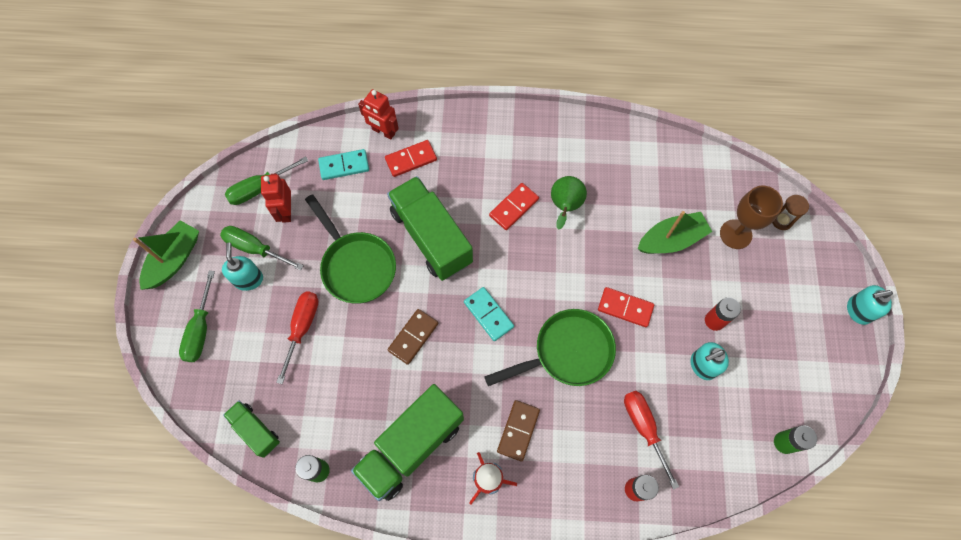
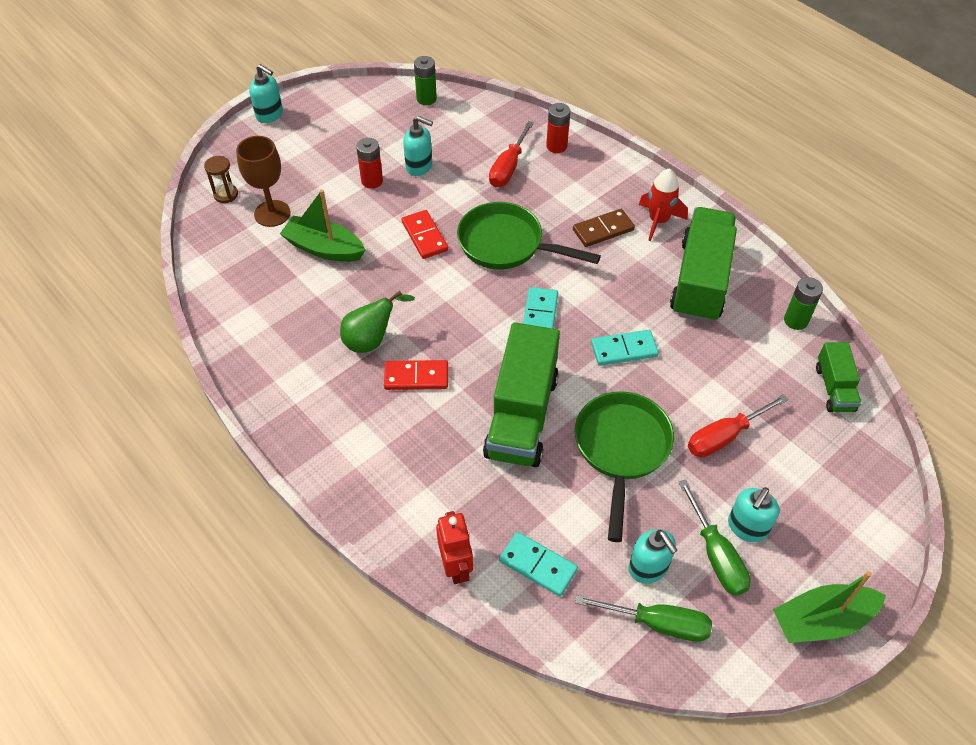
camera: 135 degrees left, 15 degrees down
green screwdriver [179,271,215,362] -> none
red robot [261,173,291,223] -> turquoise soap dispenser [629,529,678,584]
green truck [351,384,464,501] -> green truck turned 75 degrees counterclockwise [670,207,737,323]
red domino [385,140,437,177] -> none
brown domino [387,309,438,365] -> turquoise domino [591,330,659,366]

